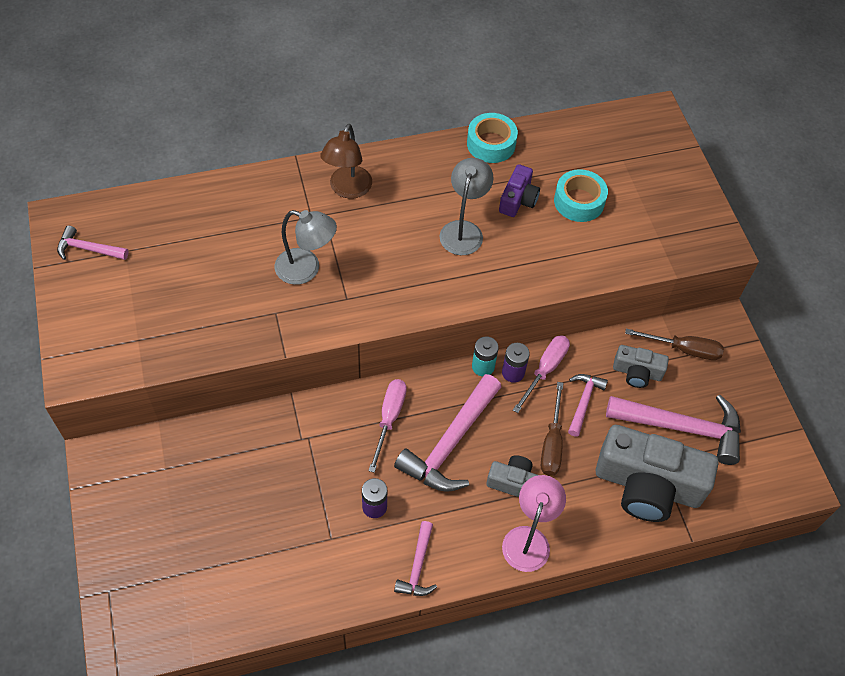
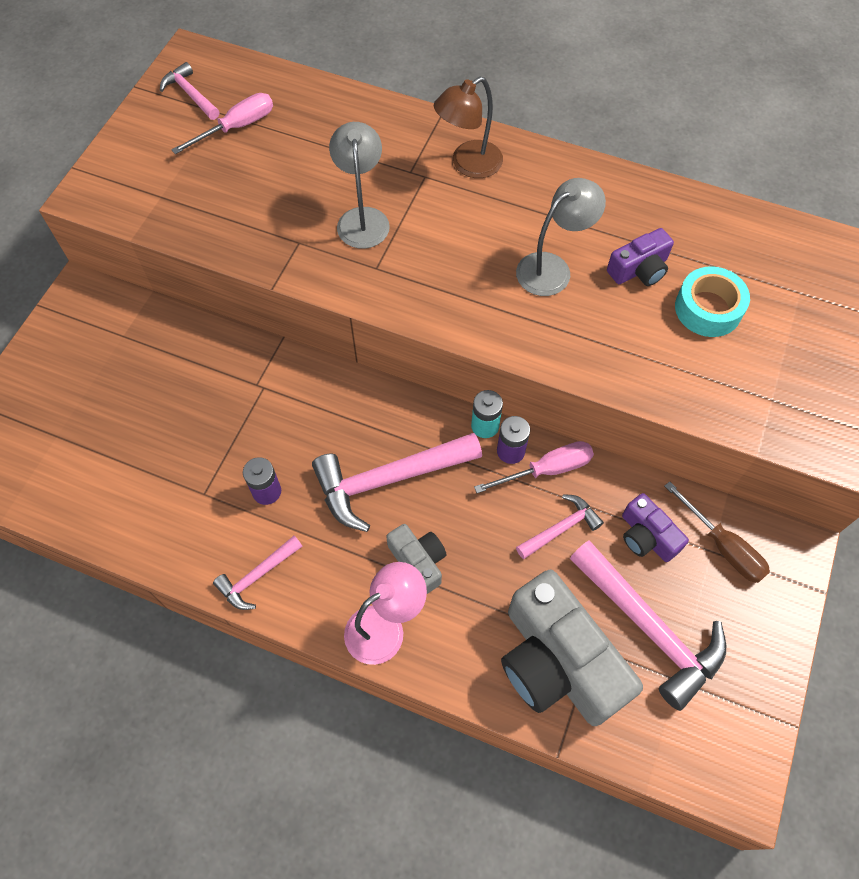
camera: 40 degrees right, 5 degrees up
grey lamp [275,210,337,285] -> grey lamp turned 150 degrees counterclockwise [329,122,390,249]
pink screwdriver [368,379,407,473] -> pink screwdriver moved to [171,93,273,154]
turquoise tape [467,113,518,163] -> none
brown screwdriver [541,382,563,476] -> none
grey camera [613,345,669,388] -> purple camera [622,493,689,562]

